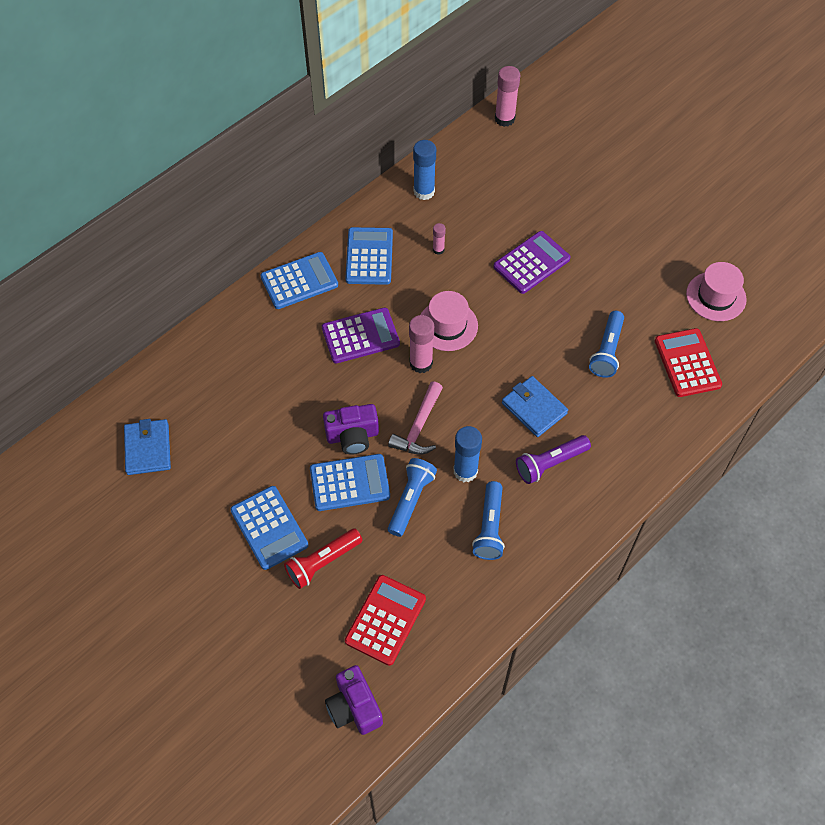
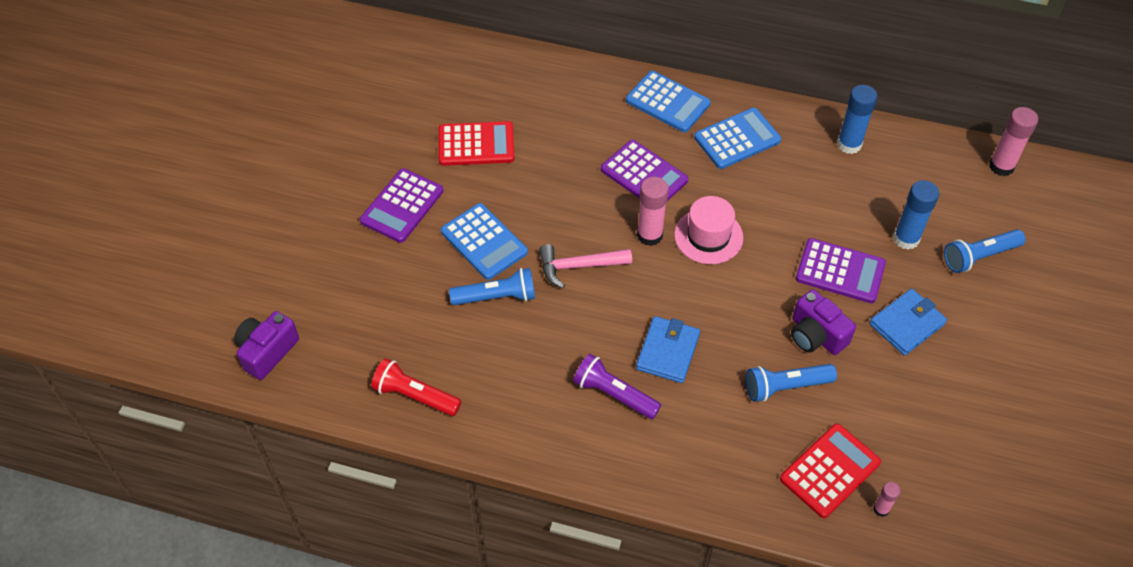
camera: 60 degrees right, 5 degrees down
blue wallet [124,419,171,475] -> blue wallet moved to [869,288,947,356]
blue calculator [230,486,308,570] -> purple calculator [360,168,443,243]
red flashlight [284,528,362,589] -> red flashlight moved to [371,358,462,416]
purple camera [323,404,379,455] -> purple camera moved to [791,289,856,355]
red calculator [345,575,426,666] -> red calculator moved to [439,121,515,166]
pink glue stick [433,223,446,255] -> pink glue stick moved to [873,482,901,517]
blue glue stick [453,426,482,482] -> blue glue stick moved to [893,180,939,250]
blue flashlight [472,481,505,560] -> blue flashlight moved to [944,229,1026,273]
pink hat [686,262,747,321] -> none

